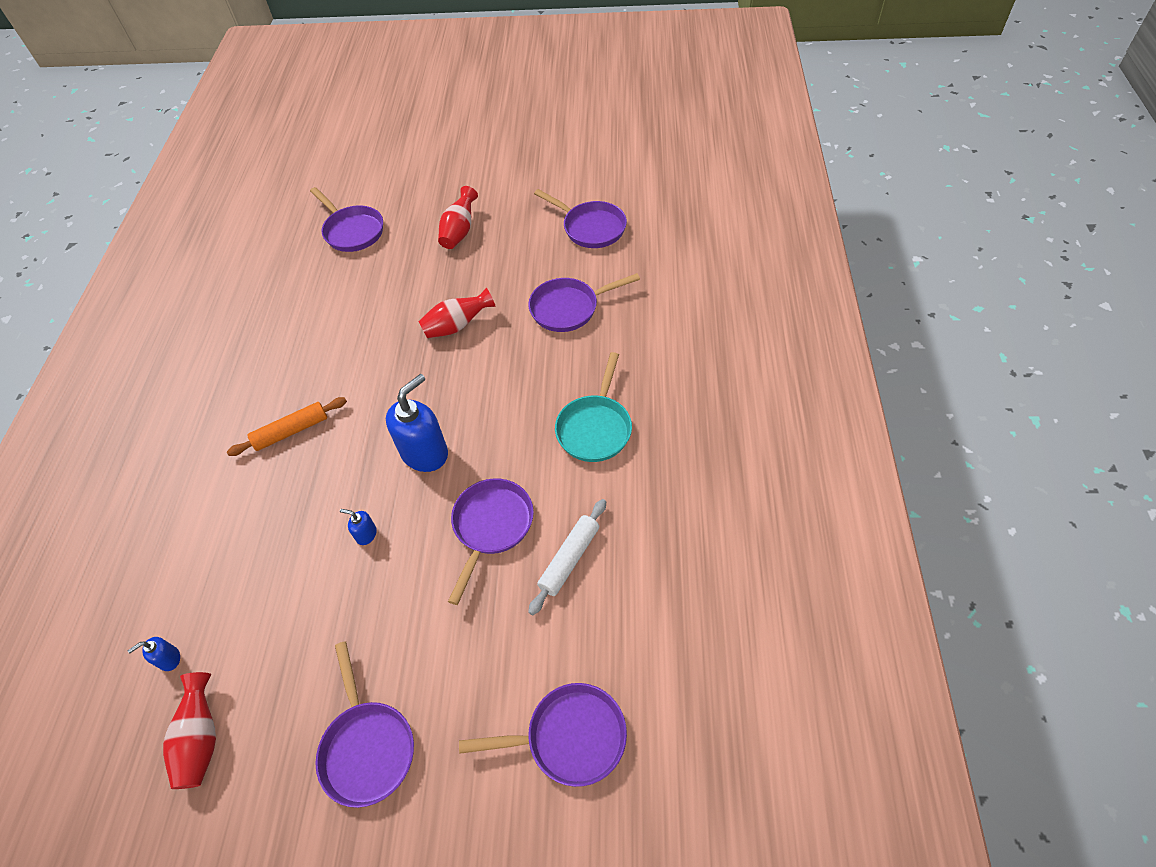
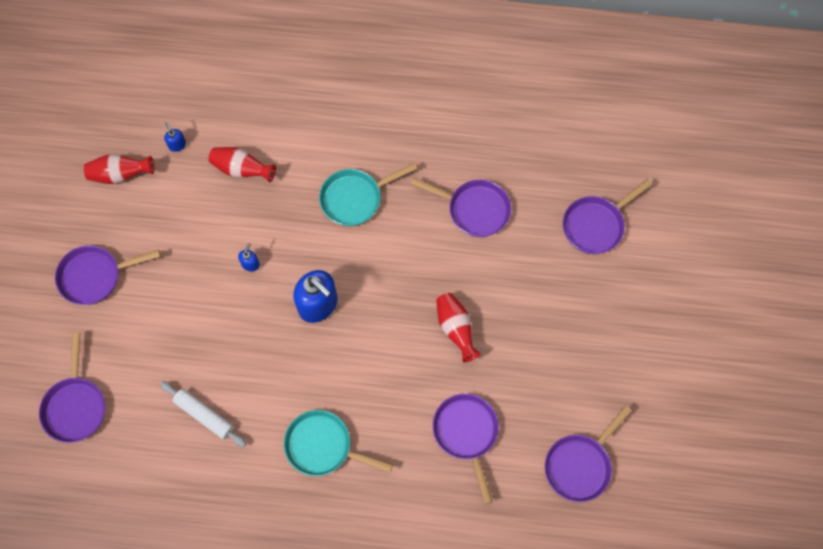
camera: 90 degrees right, 15 degrees up
orange rolling pin [227,397,347,456] -> turquoise pan [319,163,417,226]
red vase [438,186,478,249] -> red vase moved to [208,147,276,182]
purple pan [448,479,534,605] -> purple pan moved to [411,178,511,237]

